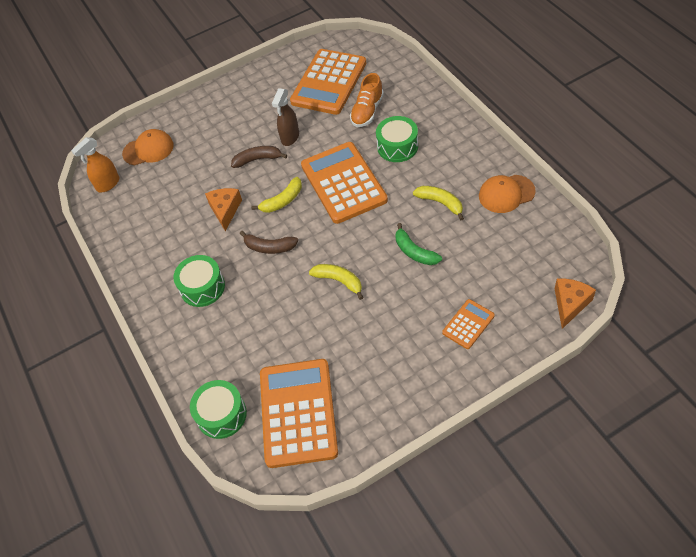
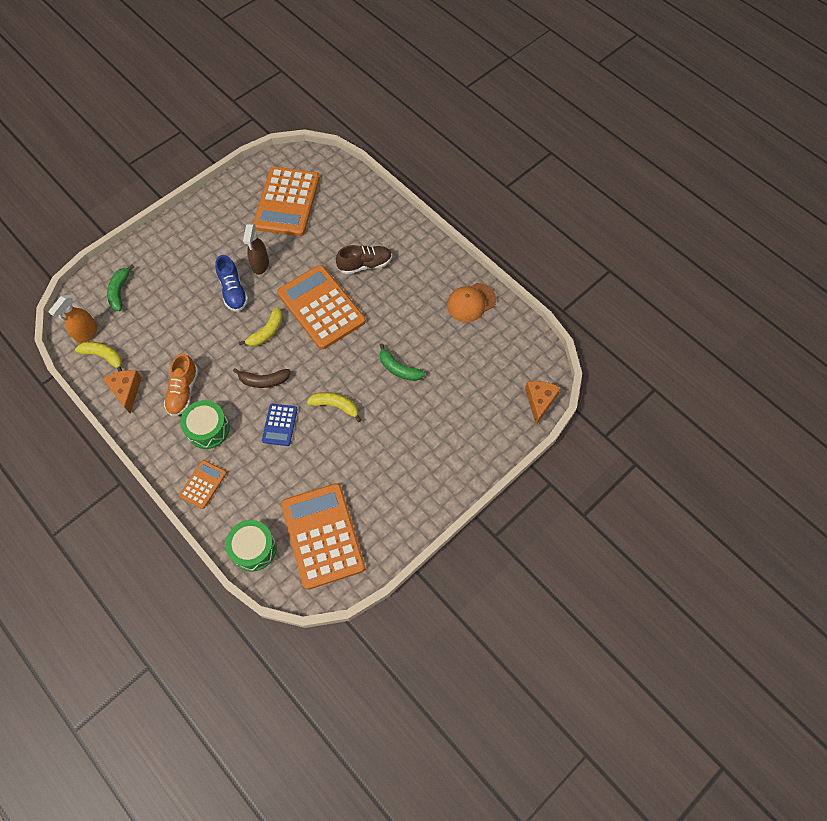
camera: 20 degrees left, 10 degrees up
orange cap [122,129,174,165] -> green banana [107,265,134,311]
orange cheese [205,188,242,231] -> orange cheese moved to [103,370,142,413]
brown banana [231,146,287,168] -> blue shoe [215,255,248,312]
orange shoe [350,73,384,127] -> orange shoe moved to [164,354,198,417]
green drum [376,116,418,162] -> brown shoe [336,245,392,274]
yellow banana [413,186,464,220] -> yellow banana moved to [75,342,123,372]
orange calculator [442,299,495,349] -> orange calculator moved to [179,460,227,509]
none -> blue calculator [262,404,297,446]

